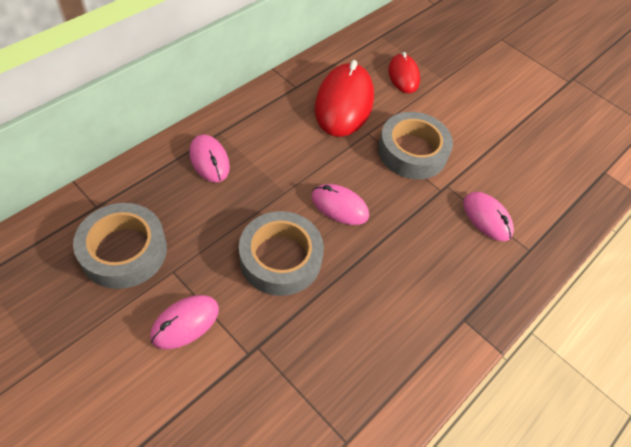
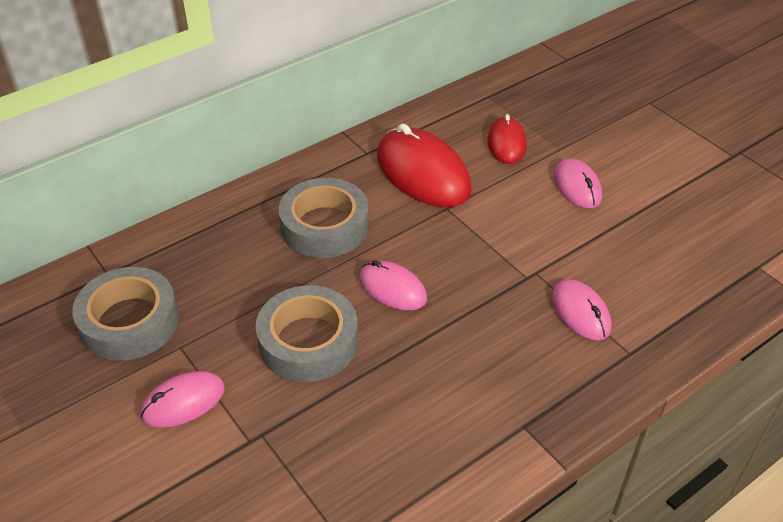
camera: 15 degrees right, 10 degrees down
pink mouse [189,134,230,183] -> pink mouse moved to [554,158,602,208]
red mouse [315,60,374,137] -> red mouse turned 60 degrees counterclockwise [377,123,472,207]
grey tape [378,112,453,179] -> grey tape moved to [279,178,369,258]

